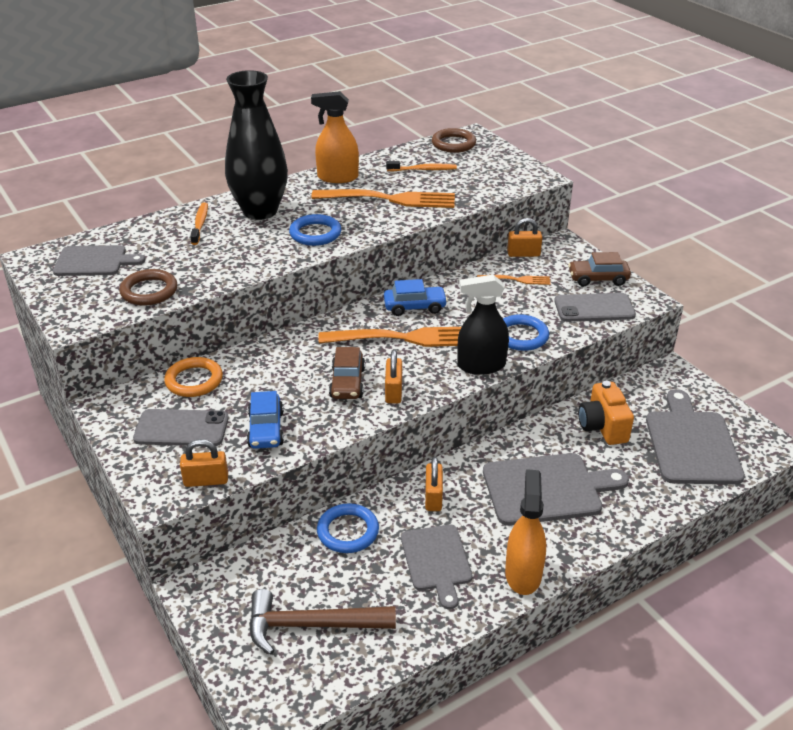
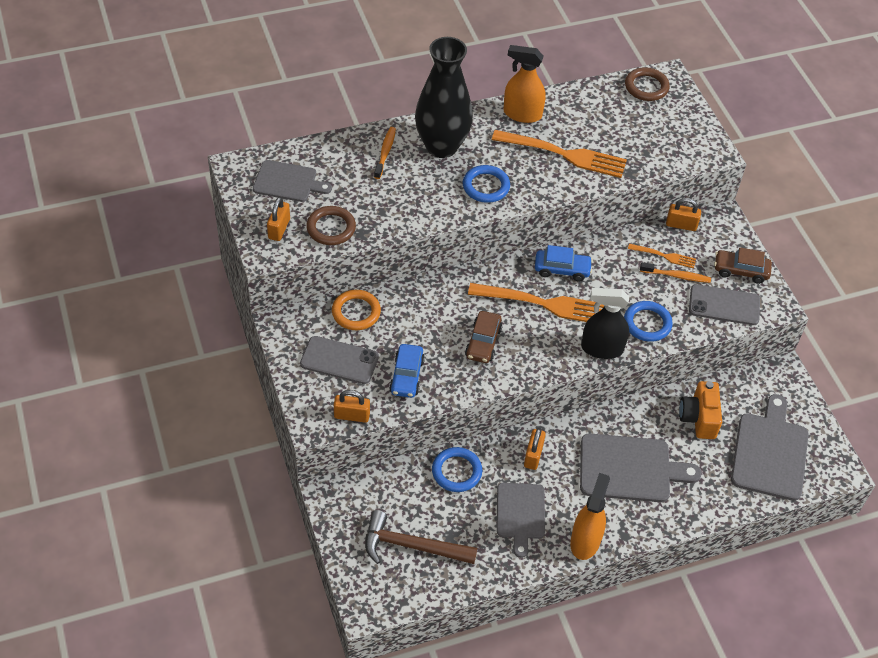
camera: 10 degrees right, 15 degrees up
orange padlock [385,350,402,403] -> orange padlock moved to [267,197,290,241]
orange toothbrush [386,161,457,171] -> orange toothbrush moved to [640,262,711,283]

